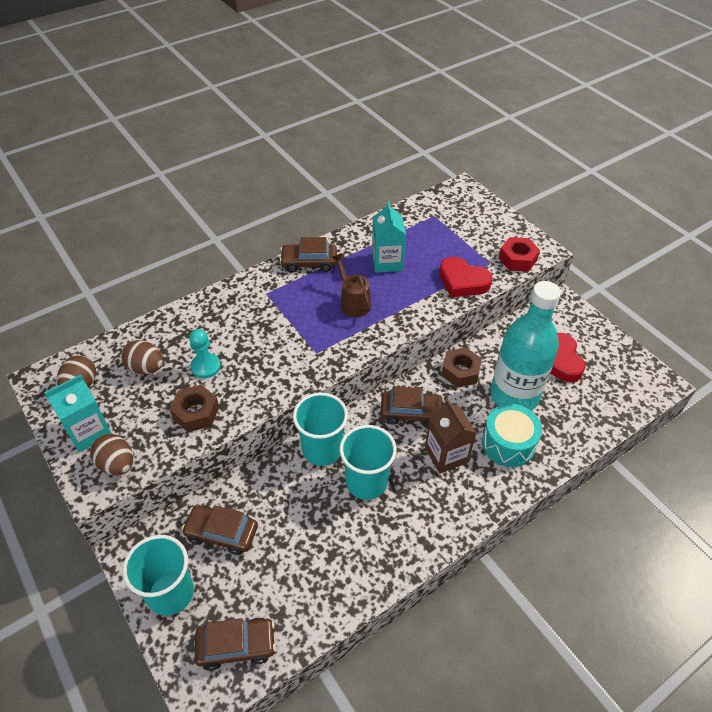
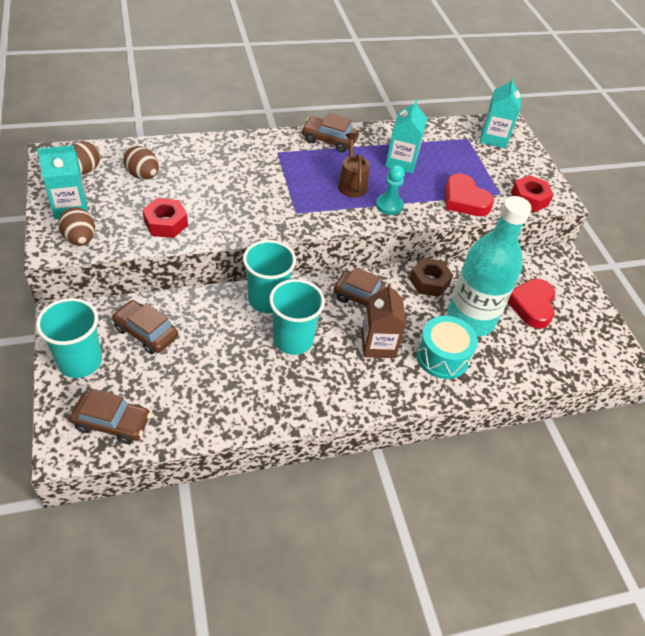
camera: 15 degrees right, 0 degrees up
brown nut [169,385,219,432] -> red nut [142,198,188,238]
turquoise pawn [189,329,221,378] -> turquoise pawn moved to [376,165,405,215]
none -> turquoise carton [480,77,522,148]

